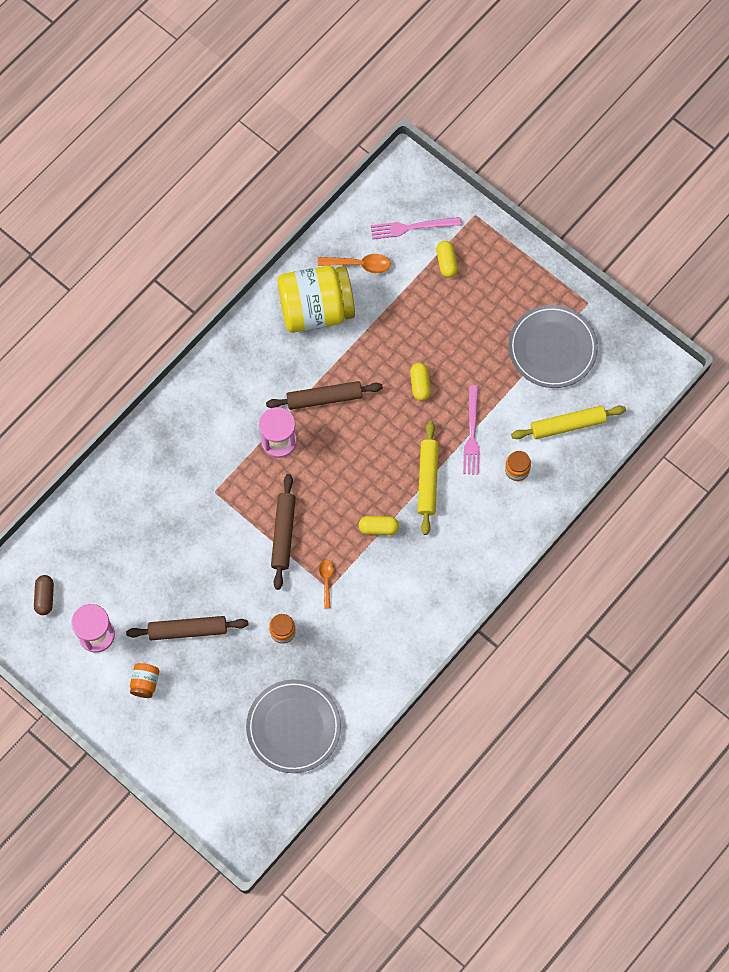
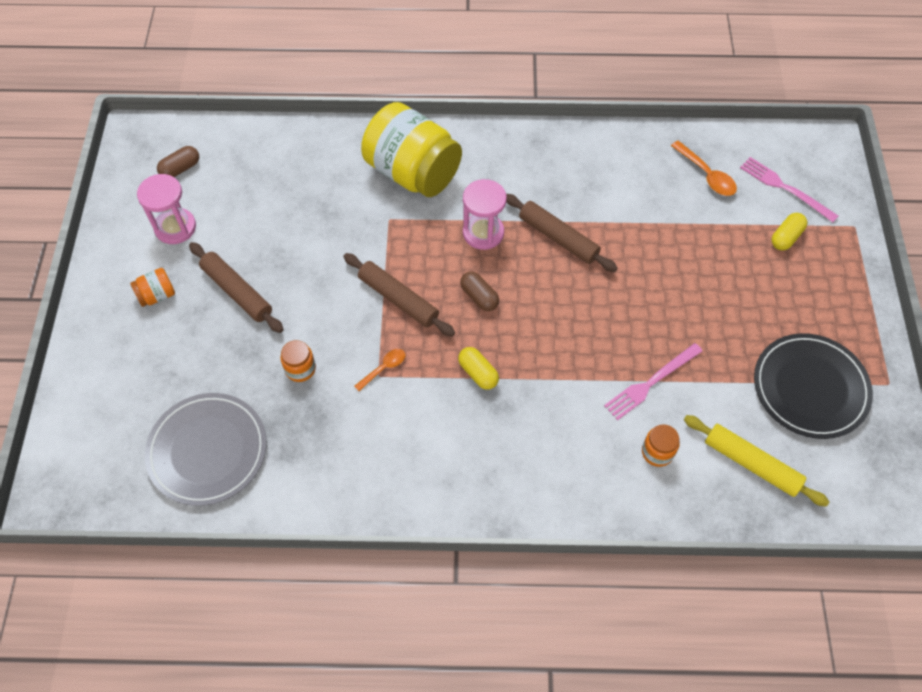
camera: 50 degrees right, 10 degrees down
brown rolling pin [271,474,296,590] -> brown rolling pin turned 75 degrees clockwise [343,253,455,336]
yellow jar [278,266,355,333] -> yellow jar moved to [361,102,462,197]
yellow capsule [410,363,431,401] -> none
yellow rolling pin [418,421,439,535] -> none
grey plate [509,305,598,388] -> black plate [754,333,873,439]
none -> brown capsule [460,271,499,311]

